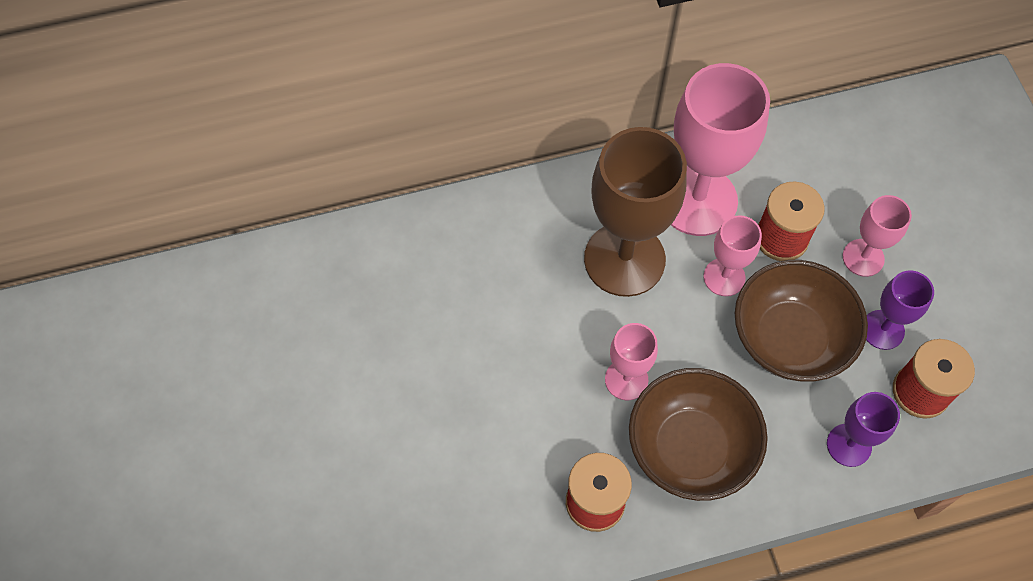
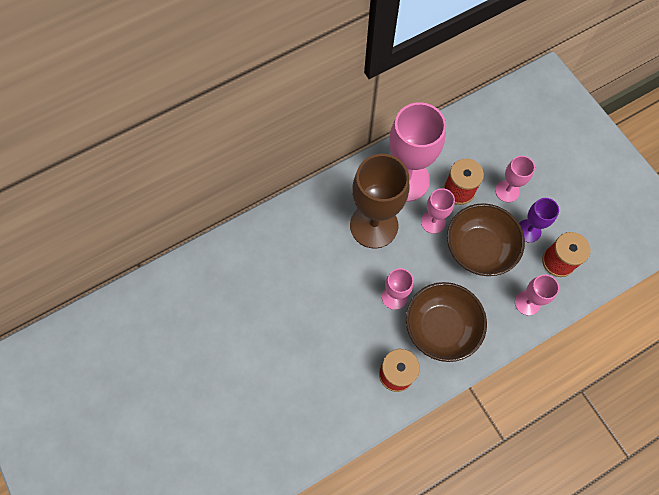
camera: 15 degrees left, 5 degrees up
purple goblet [827,392,900,467] -> pink goblet [515,274,559,316]

